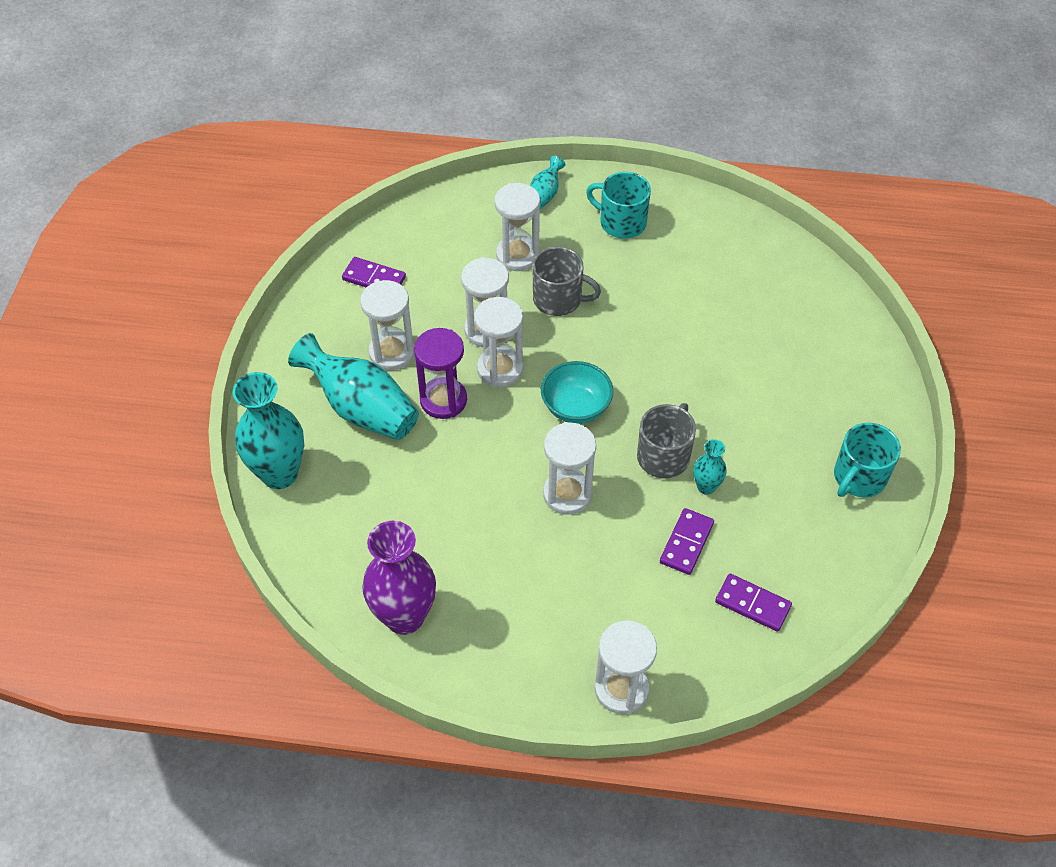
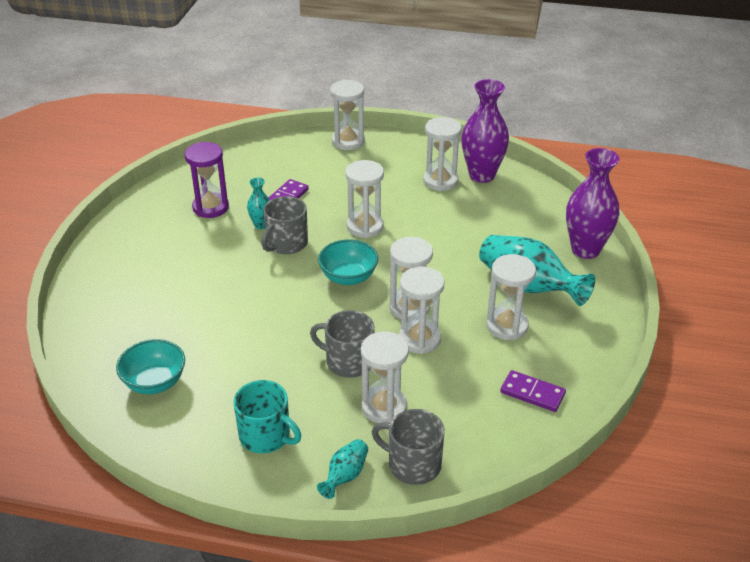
camera: 175 degrees left, 15 degrees down
turquoise vase [233,372,304,489] -> purple vase [566,148,620,259]
purple hourglass [414,328,467,419] -> purple hourglass moved to [184,142,229,218]
purple domino [715,574,792,632] -> none
turquoise mug [834,423,901,498] -> none
none -> turquoise bowl [116,339,185,394]
none -> grey mug [372,409,445,485]
none -> white hourglass [423,117,462,191]

